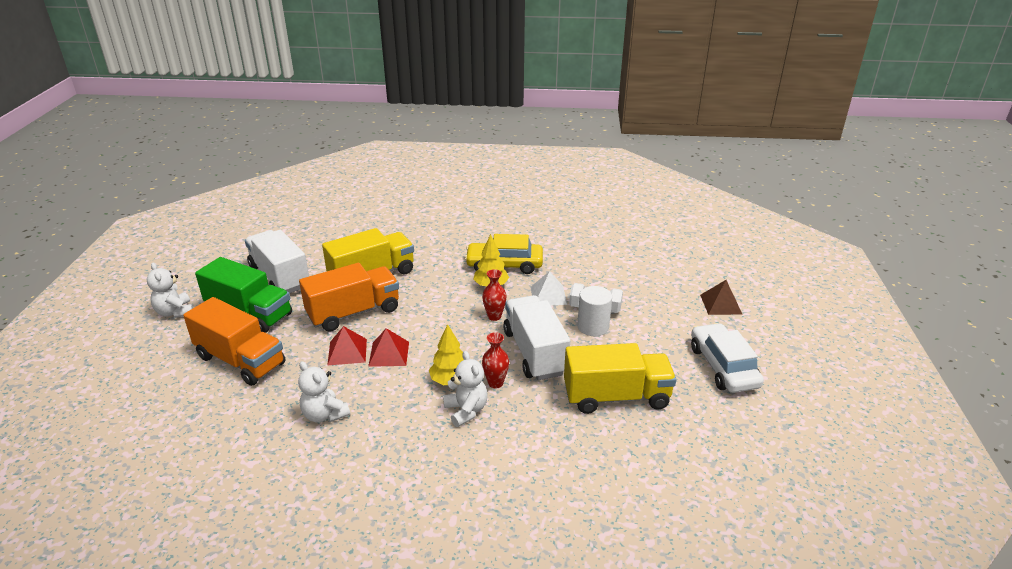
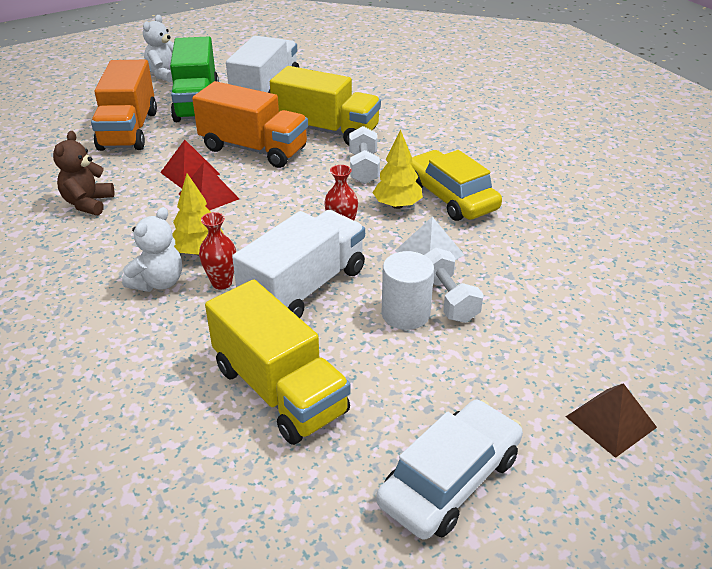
camera: 55 degrees right, 5 degrees up
white teddy bear [298,361,350,423] -> brown teddy bear [53,131,114,216]
none -> white dumbbell [349,126,380,184]

